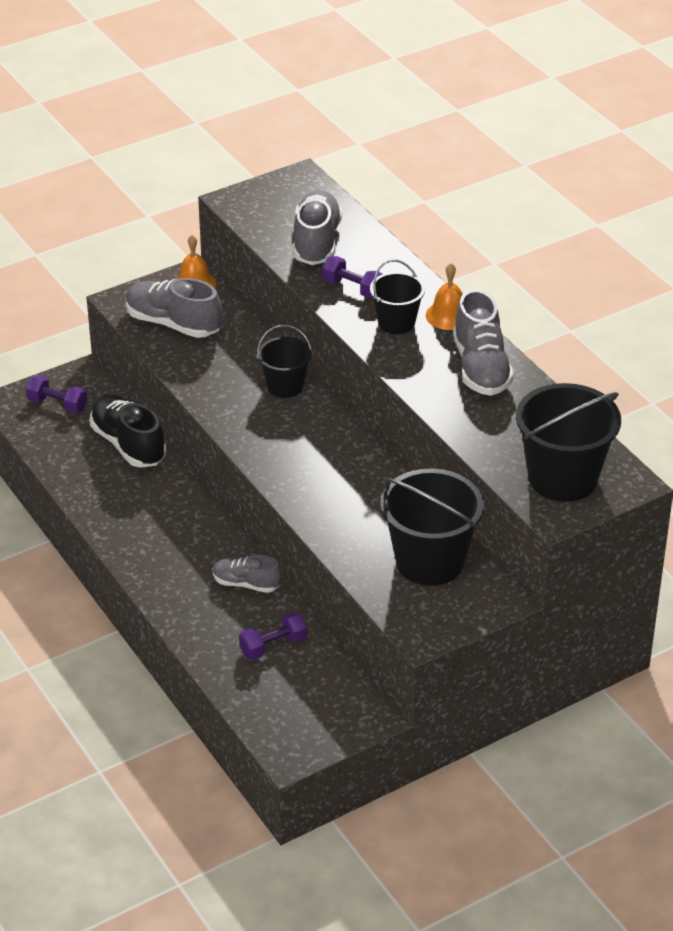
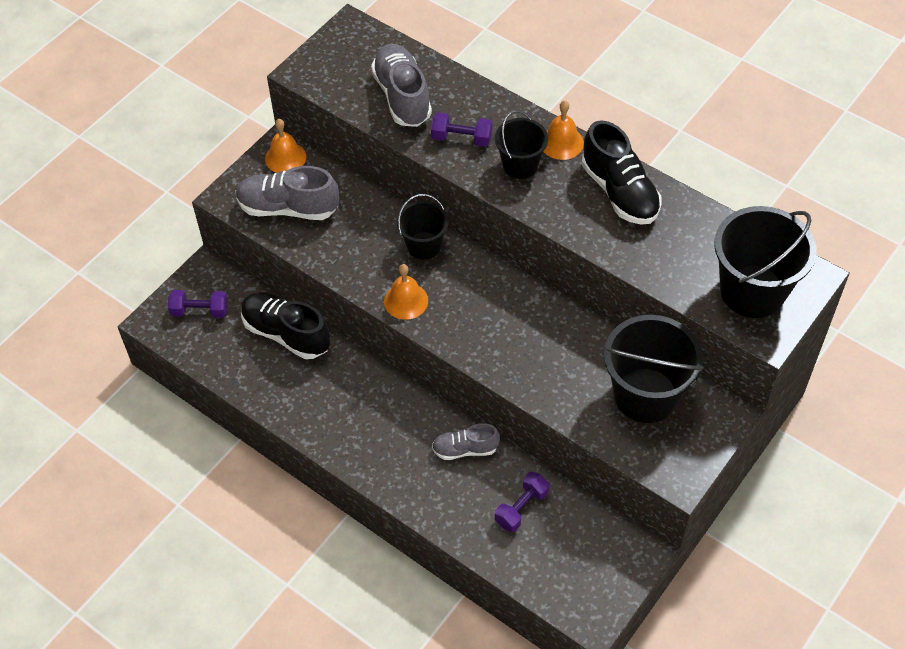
camera: 20 degrees left, 15 degrees up
grey shoe [453,289,514,396] -> black shoe [582,120,661,225]
none -> orange bell [384,264,428,320]

